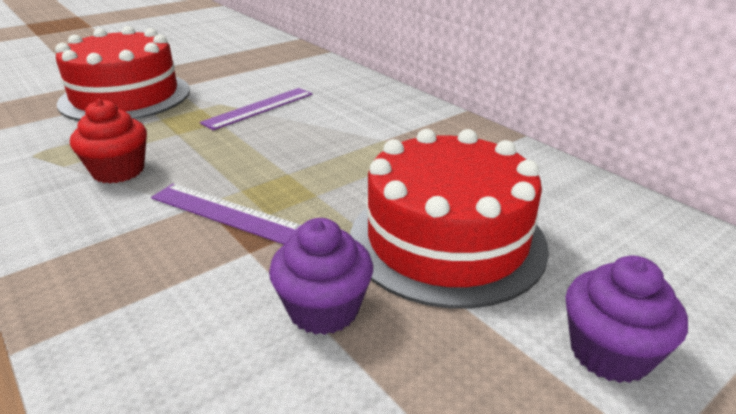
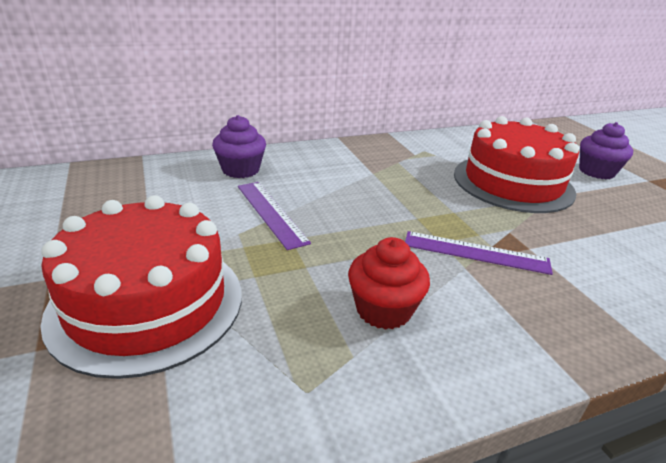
camera: 75 degrees left, 0 degrees up
purple ruler [151,184,301,245] -> purple ruler turned 60 degrees clockwise [405,231,553,275]
purple cupcake [269,218,373,335] -> purple cupcake moved to [212,115,266,178]

